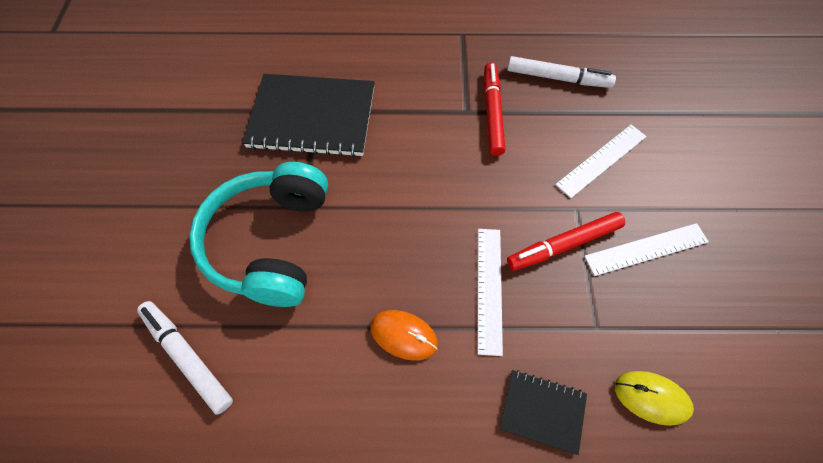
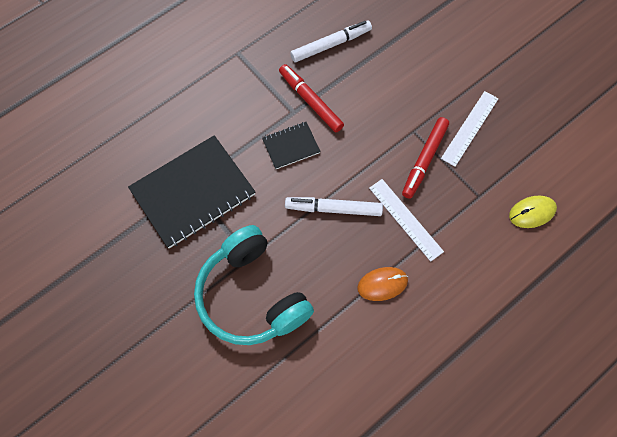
camera: 40 degrees left, 5 degrees up
white marker [137,301,233,415] -> white marker moved to [285,197,383,216]
black notebook [499,370,587,455] -> black notebook moved to [262,122,321,169]
white ruler [555,125,647,198] -> none

